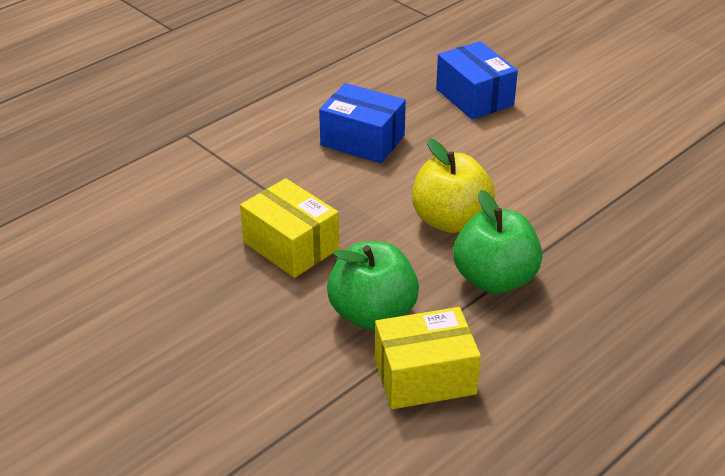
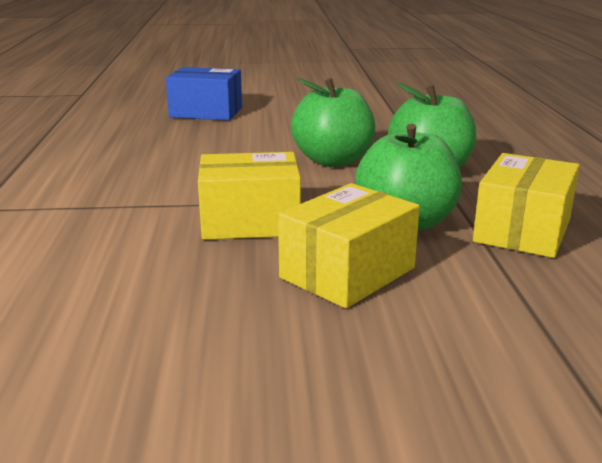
camera: 50 degrees left, 15 degrees down
blue box [319,83,406,163] -> none
yellow apple [412,138,495,233] -> green apple [291,78,375,167]
none -> yellow box [278,183,420,308]

